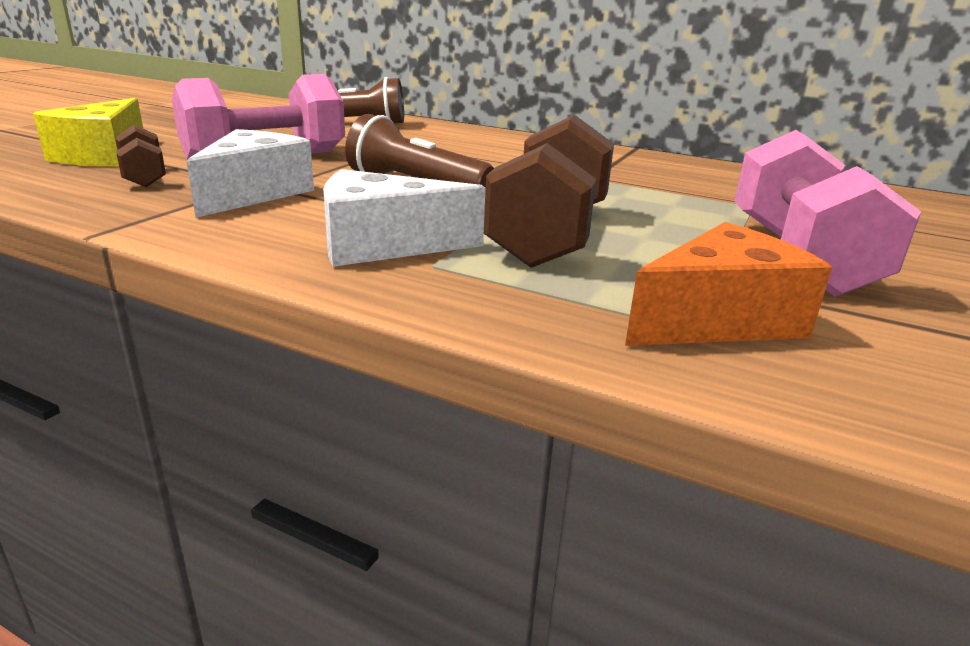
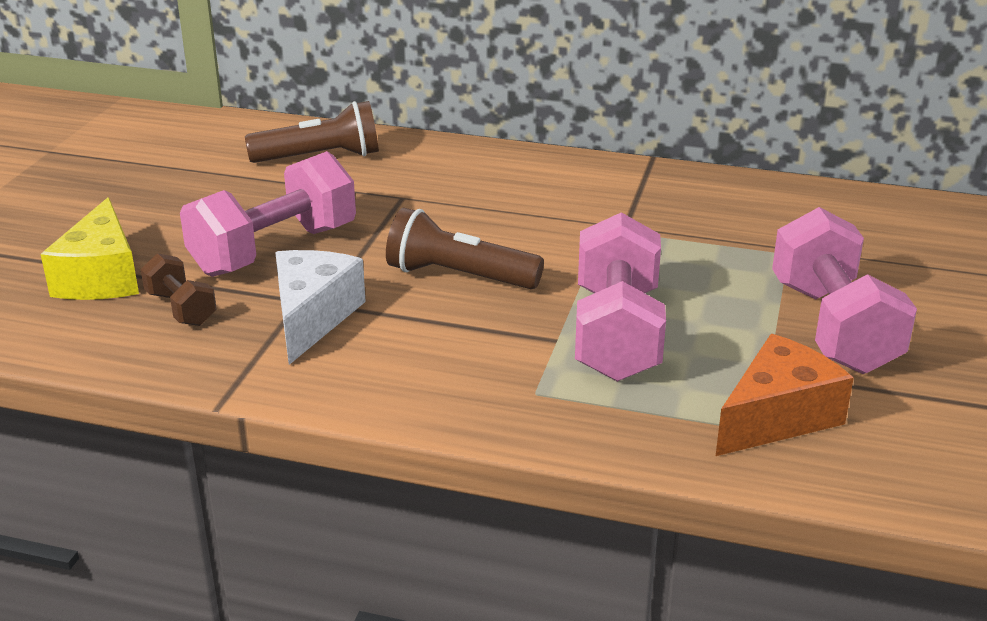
camera: 10 degrees left, 5 degrees up
white cheese [323,169,486,267] -> none
brown dumbbell [484,115,614,268] -> pink dumbbell [575,212,666,382]

